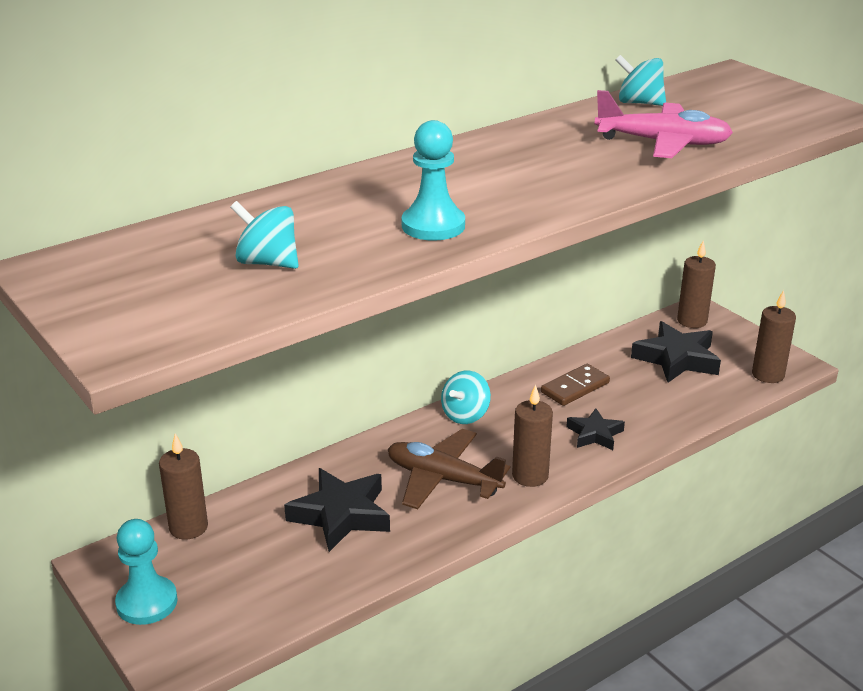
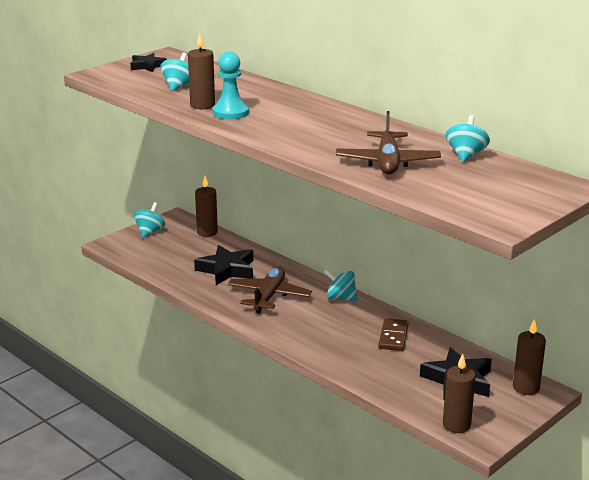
camera: 80 degrees right, 5 degrees down
turquoise pawn [115,519,178,625] -> turquoise spinning top [134,202,165,238]
brown candle [512,384,553,487] -> brown candle moved to [188,32,215,109]
brown domino [541,364,610,406] -> brown domino turned 60 degrees clockwise [378,318,409,351]
black star [566,408,625,450] -> black star moved to [130,53,167,72]
pink plane [595,90,733,158] -> brown plane [336,111,441,175]

